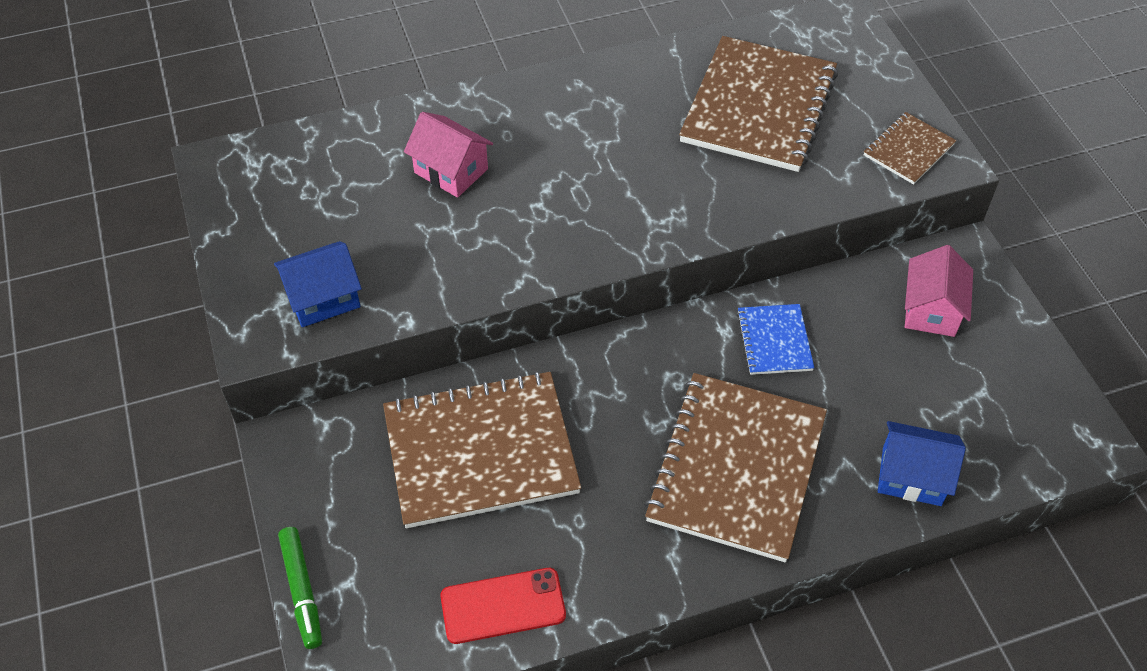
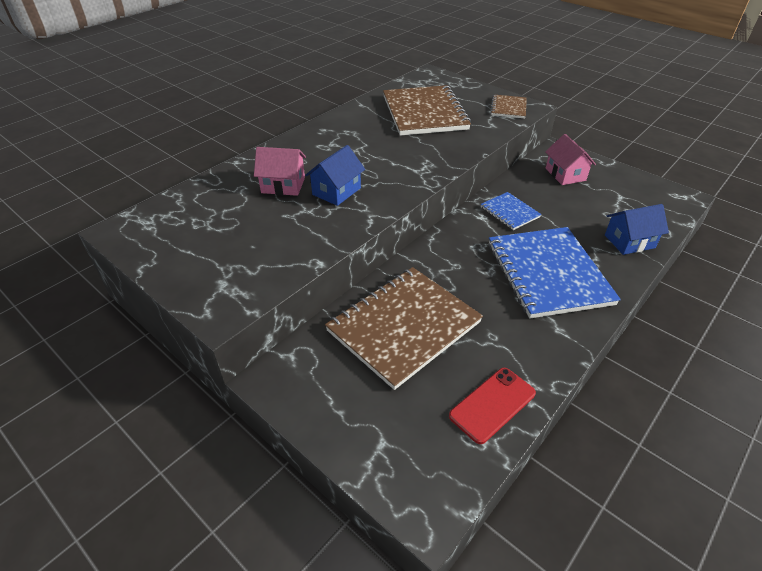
camera: 30 degrees left, 10 degrees down
blue house [274,241,362,327] -> blue house moved to [305,145,365,206]
green marker [278,527,322,649] -> none
brown notebook [644,373,827,562] -> blue notebook [489,227,621,318]

